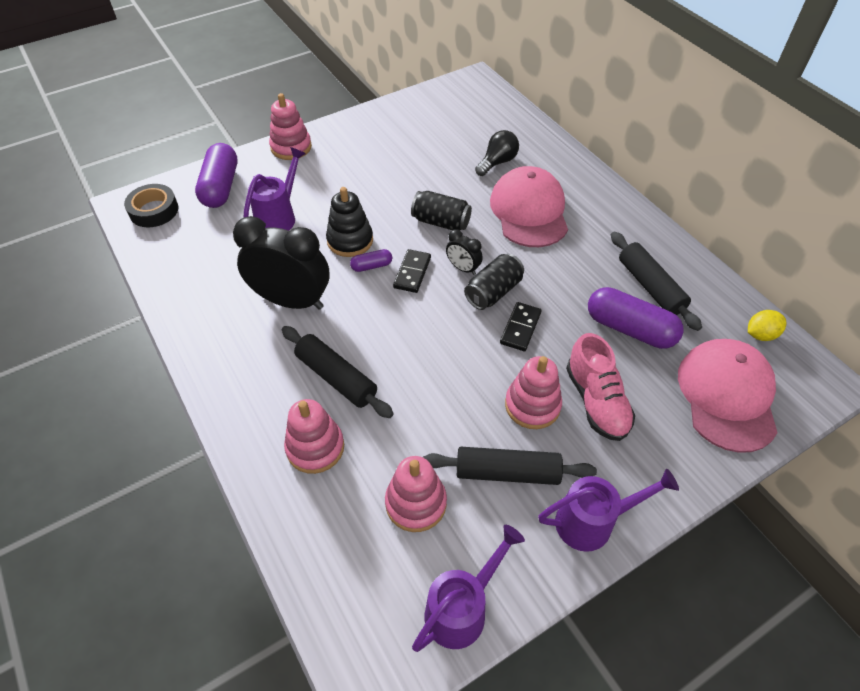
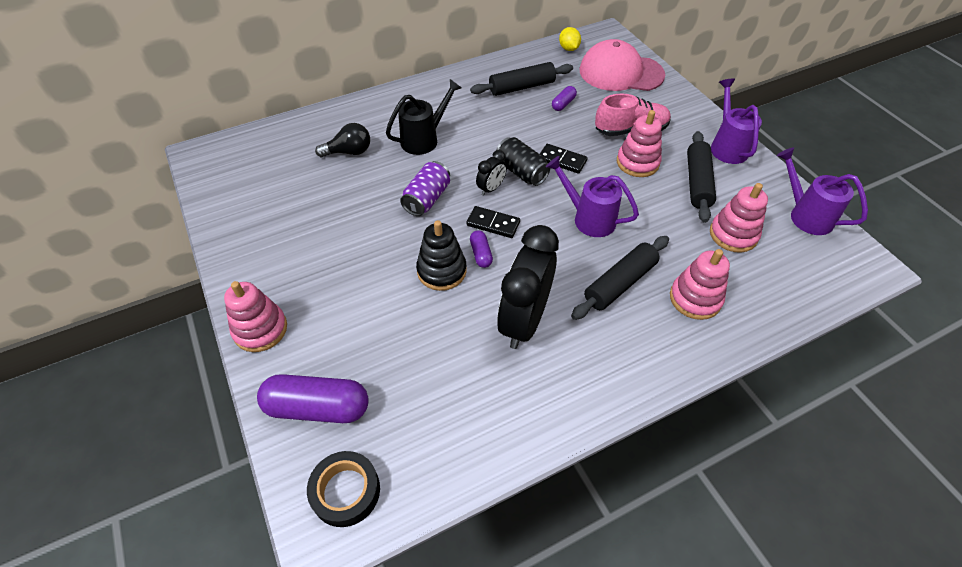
camera: 85 degrees left, 0 degrees up
purple watering can [244,147,306,230] -> purple watering can moved to [546,156,639,237]
black can [411,191,472,230] -> purple can [400,161,450,216]
black light bulb [475,130,519,176] -> black light bulb turned 120 degrees clockwise [315,123,370,157]
pink cap [490,166,568,247] -> black watering can [386,79,461,155]
purple capsule [588,287,684,349] -> purple capsule [552,86,577,111], size x0.48

